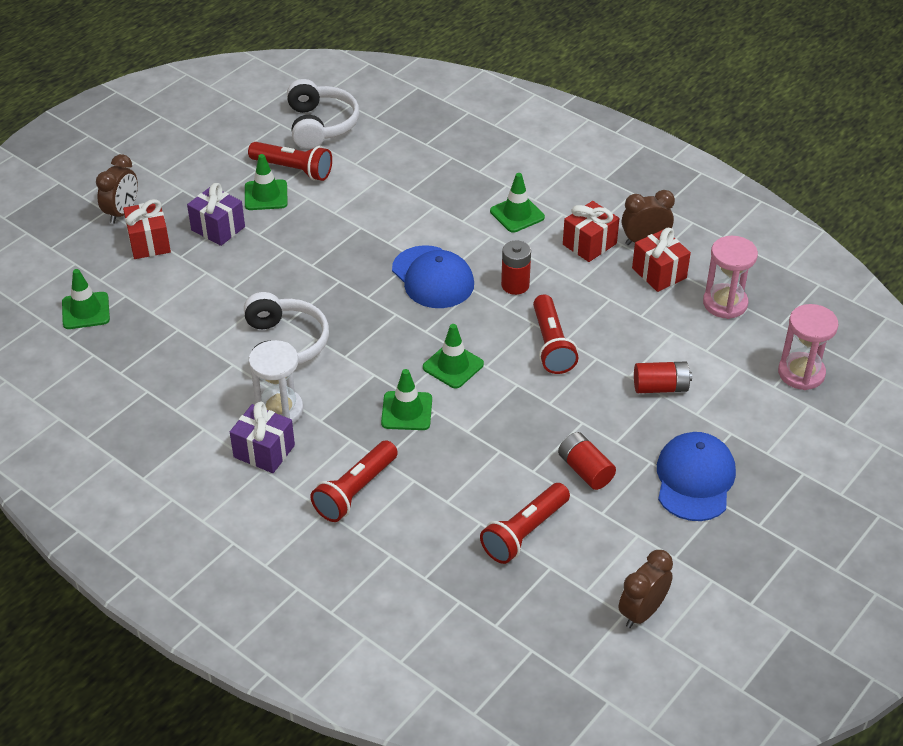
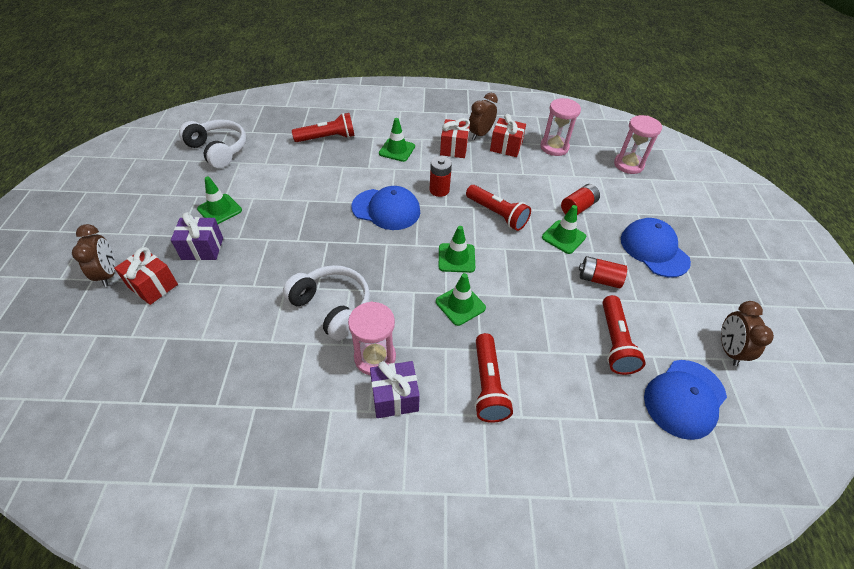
camera: 40 degrees left, 5 degrees up
green traffic cone [62,269,110,329] -> green traffic cone moved to [542,205,586,254]
red flashlight [248,142,332,181] -> red flashlight moved to [292,113,355,142]
white hourglass [249,340,303,424] -> pink hourglass [348,301,396,375]
none -> blue cap [644,360,727,440]

